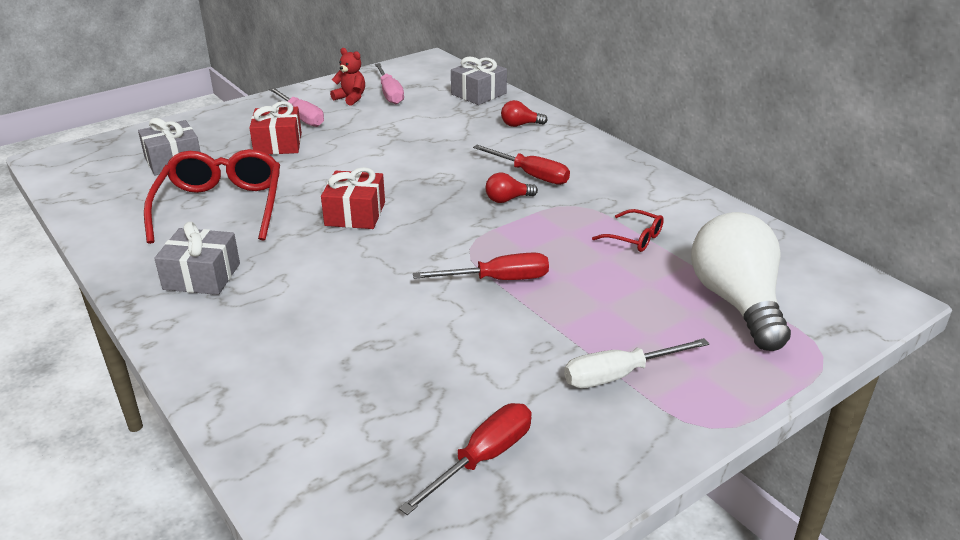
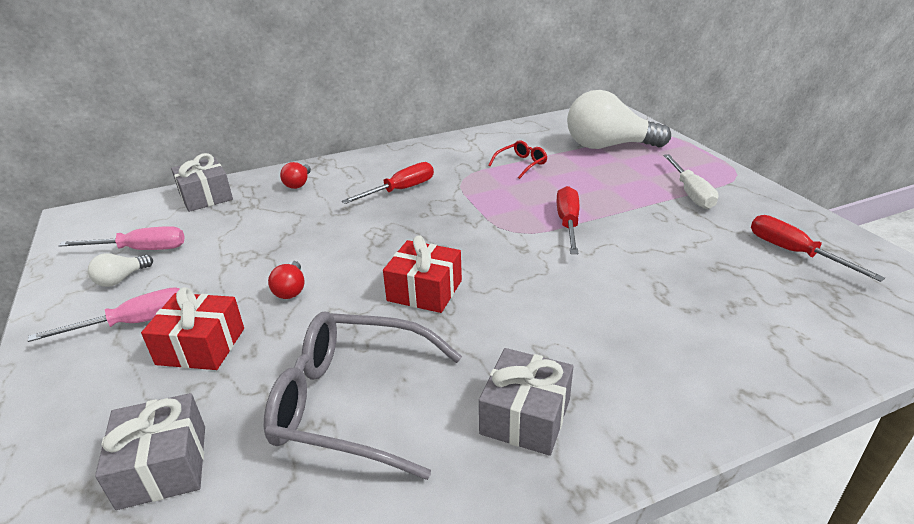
camera: 75 degrees left, 0 degrees up
red glasses [144,149,280,244] -> grey glasses [264,312,462,480]
red teddy bear [330,48,365,106] -> white light bulb [88,253,153,287]
red light bulb [486,173,538,203] -> red light bulb moved to [268,261,305,299]

